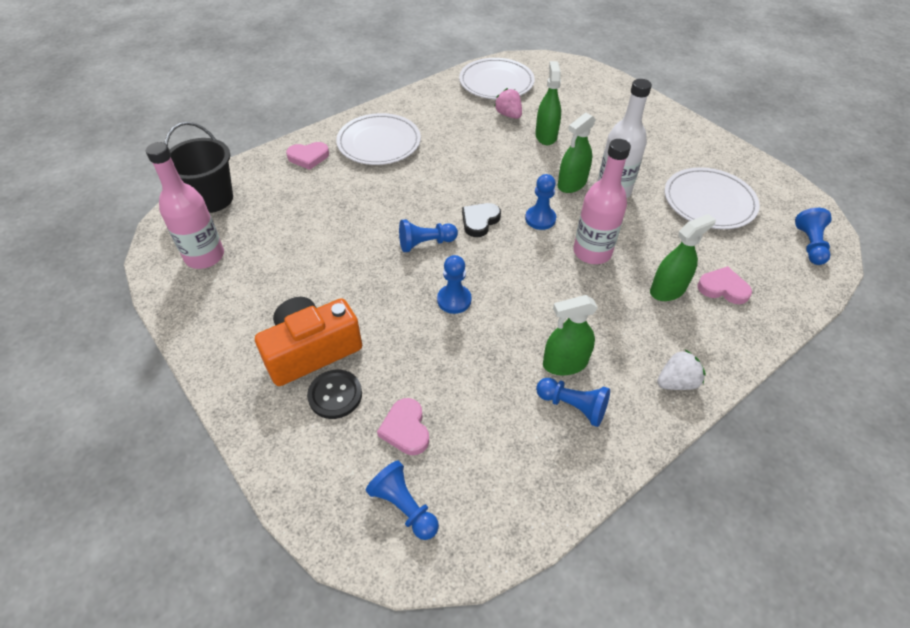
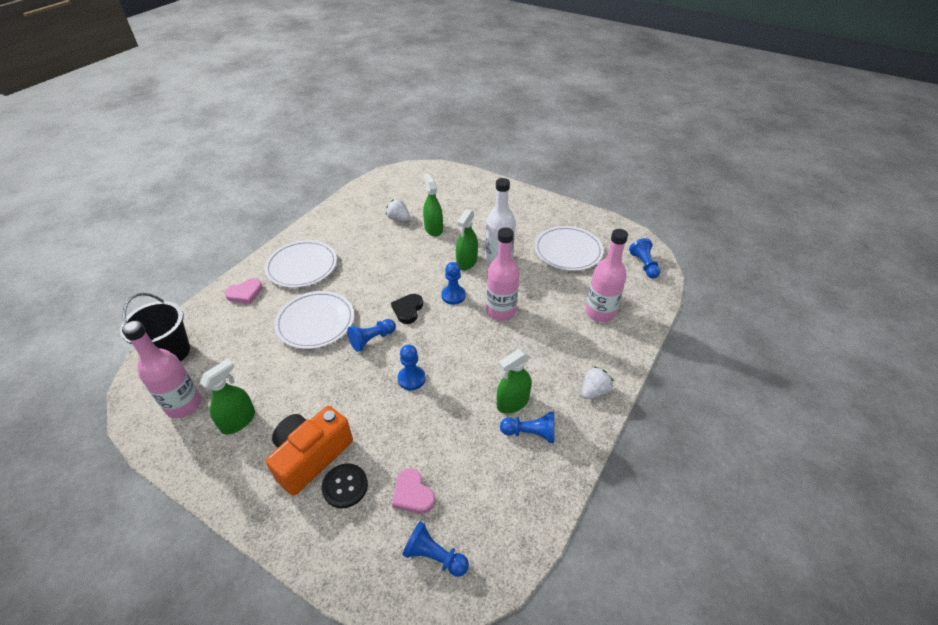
camera: 20 degrees left, 5 degrees down
white plate [459,58,535,99] -> white plate moved to [274,291,354,349]
pink strawberry [494,88,522,119] -> white strawberry [386,199,410,221]
green spray bottle [650,214,716,301] -> green spray bottle moved to [200,359,255,435]
pink heart [697,266,752,304] -> pink bottle [585,229,628,322]

